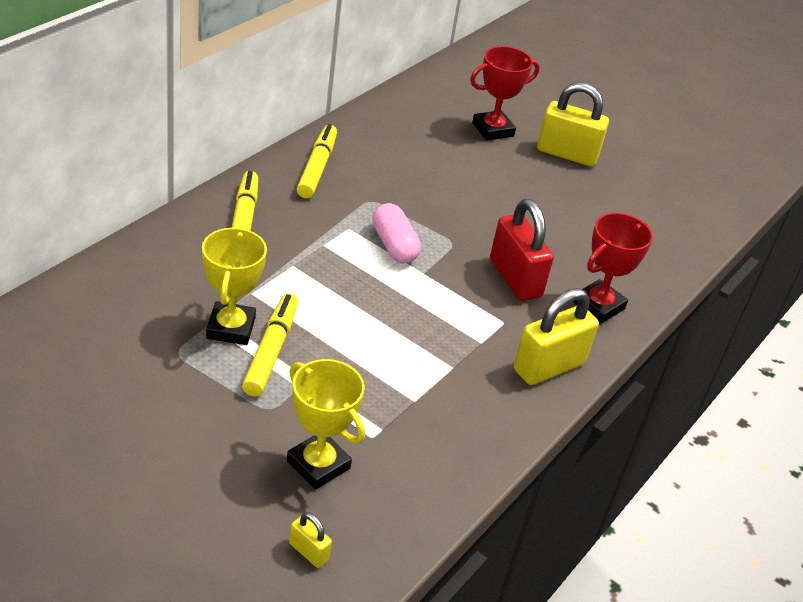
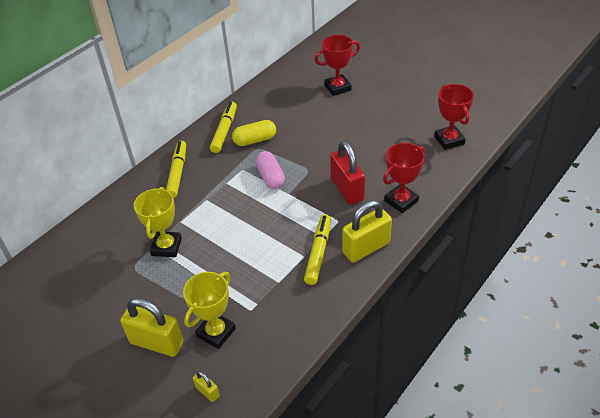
camera: 10 degrees right, 5 degrees up
yellow marker [242,293,298,396] -> yellow marker moved to [304,214,331,285]
yellow trophy [287,359,365,490] -> yellow trophy turned 75 degrees clockwise [183,272,236,349]
yellow padlock [537,82,609,166] -> yellow padlock moved to [120,298,184,357]
none -> yellow capsule [232,120,276,146]
none -> red trophy [434,84,474,150]

